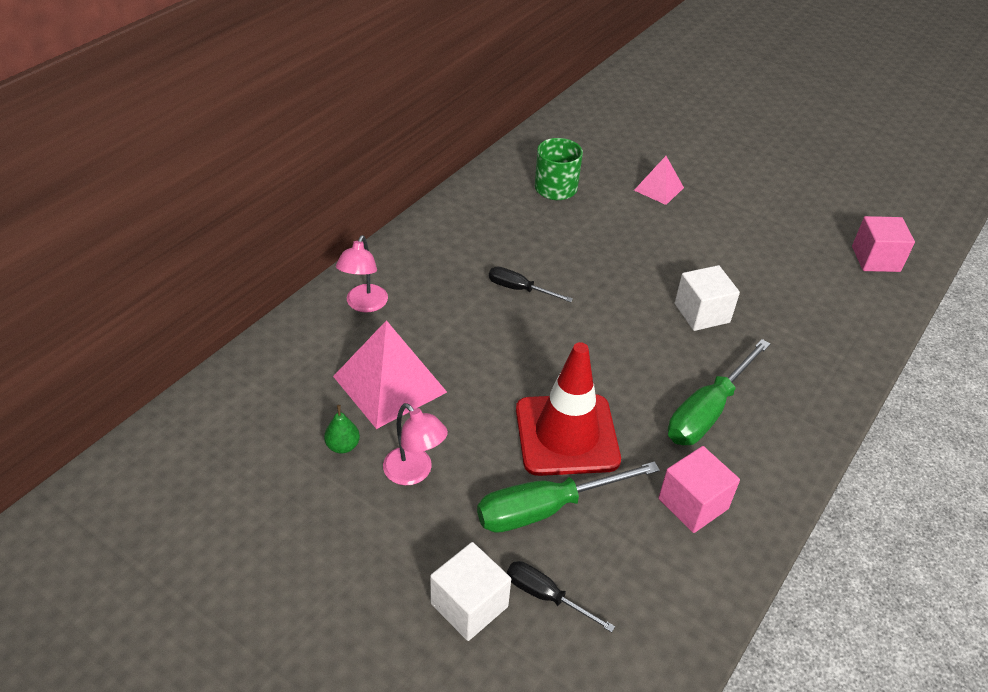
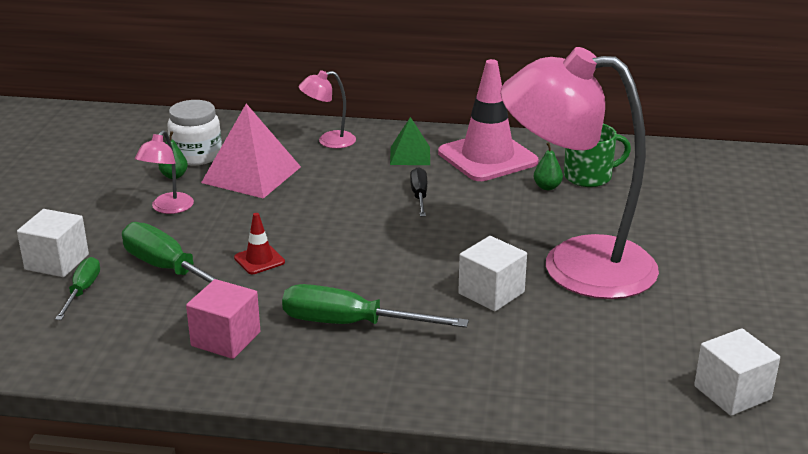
camera: 65 degrees right, 15 degrees down
black screwdriver [507,561,615,633] -> green screwdriver [55,257,100,320]
red traffic cone [516,342,621,476] -> red traffic cone [234,213,285,274], size x0.44
pink pyramid [634,156,684,205] -> none
pink cube [852,216,915,272] -> white cube [694,328,780,416]
none -> white jar [167,100,222,166]
none -> green pyramid [390,117,430,165]
none -> pink traffic cone [438,59,538,181]
none -> pink lamp [500,47,659,299]
none -> green pear [534,142,563,190]

